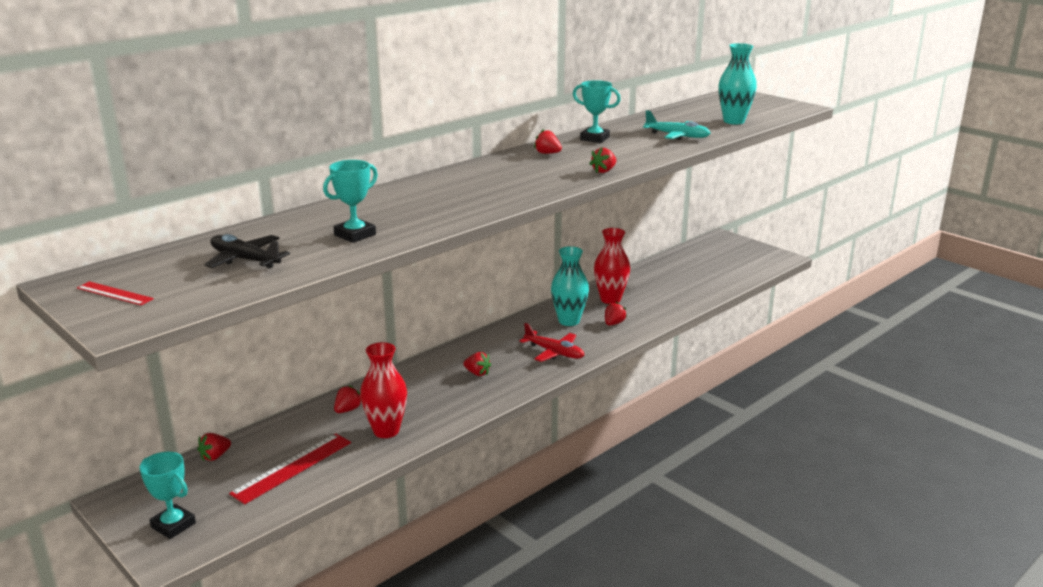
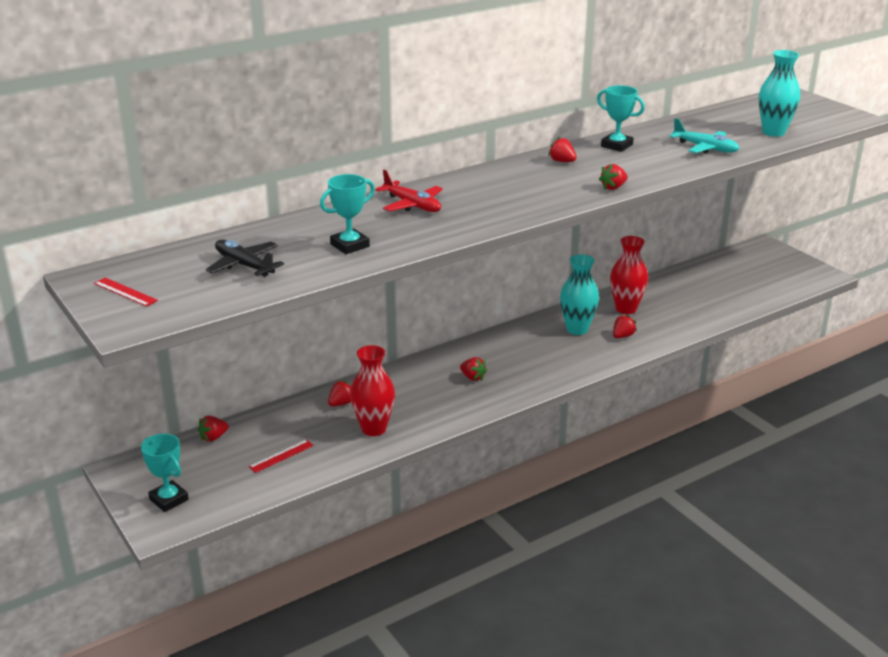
camera: 10 degrees right, 5 degrees up
red ruler [229,433,351,504] -> red ruler [249,440,314,473], size x0.55
red plane [520,323,584,362] -> red plane moved to [375,170,443,212]

